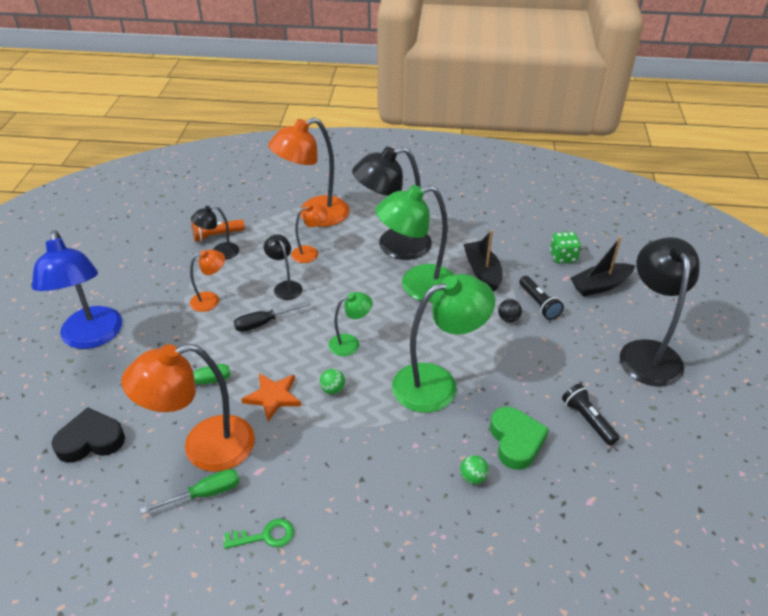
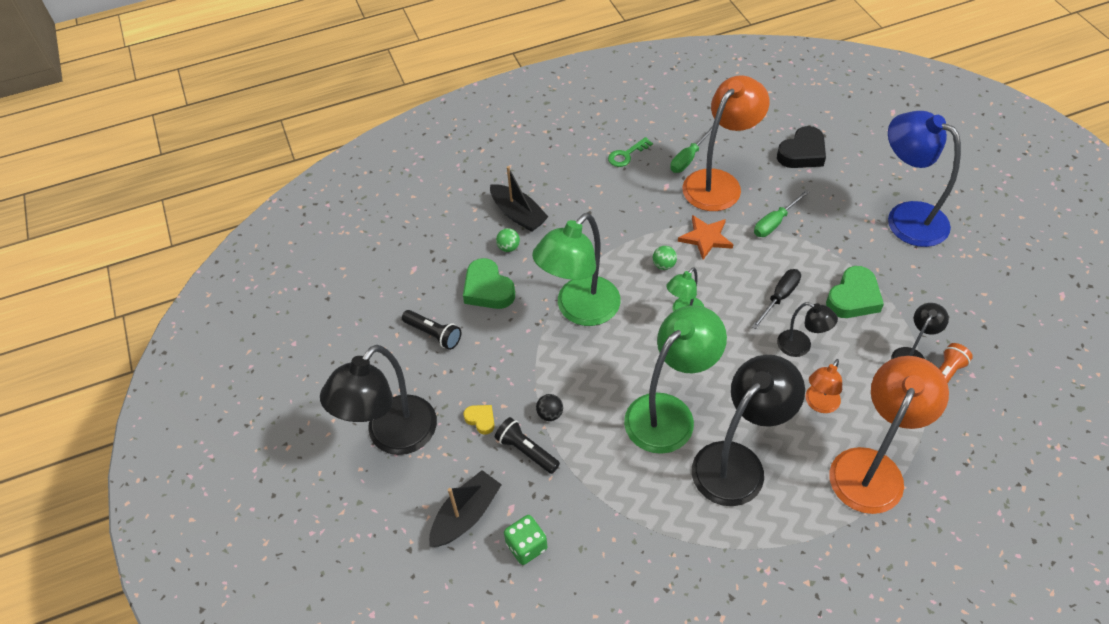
camera: 155 degrees right, 10 degrees up
orange lamp [190,249,225,312] -> green heart [826,266,884,318]
black boat [463,230,503,292] -> black boat moved to [490,166,549,232]
black lamp [620,237,700,387] -> black lamp turned 60 degrees clockwise [320,345,437,455]
none -> yellow heart [463,405,495,435]

